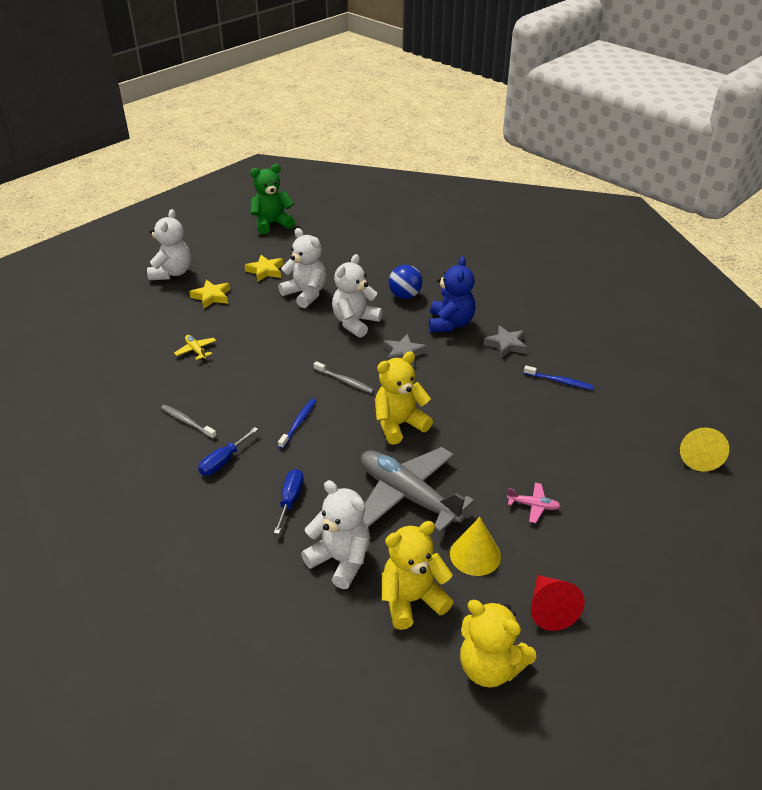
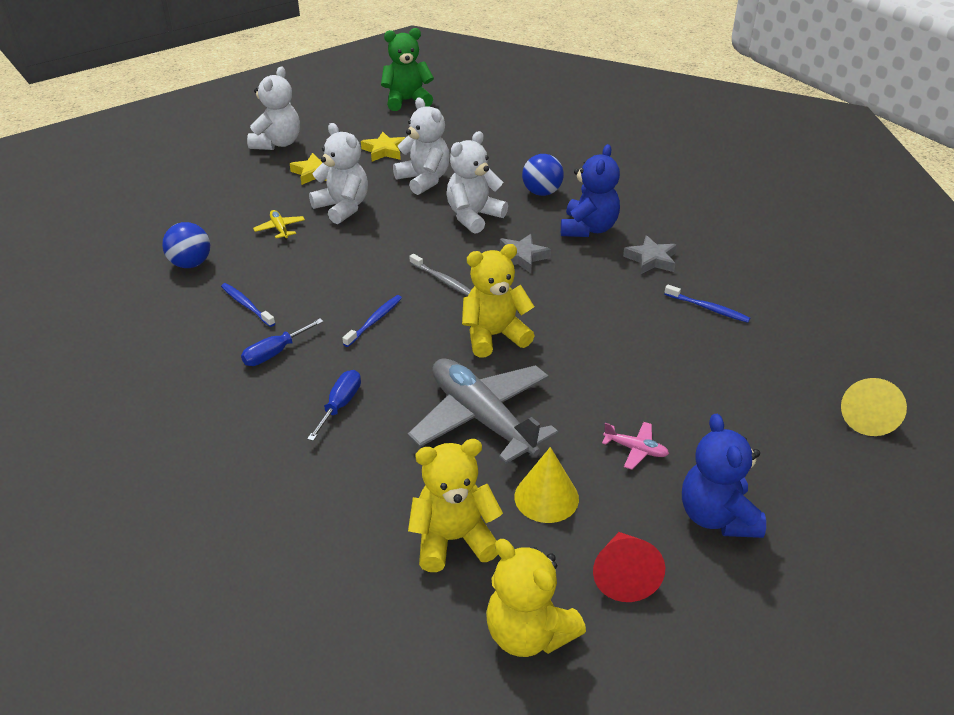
camera: 10 degrees right, 0 degrees up
grey toothbrush [161,405,217,439] -> blue toothbrush [221,283,275,327]
white teddy bear [301,480,370,589] -> white teddy bear moved to [309,123,368,224]
none -> blue ball [162,222,210,268]
none -> blue teddy bear [682,414,766,538]

